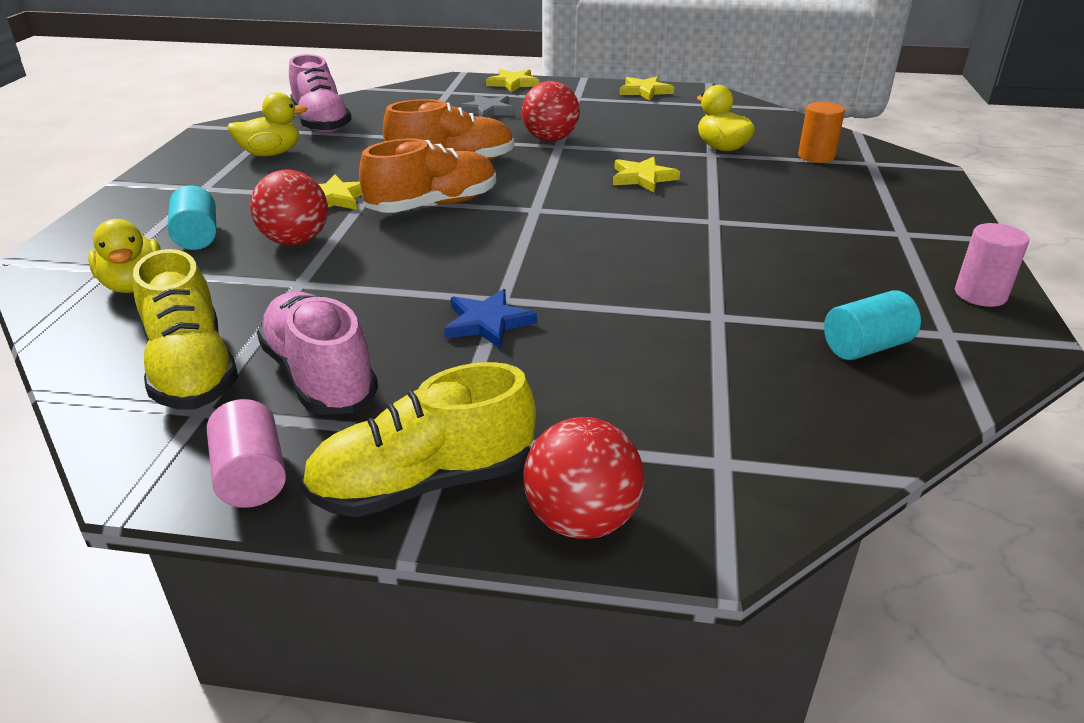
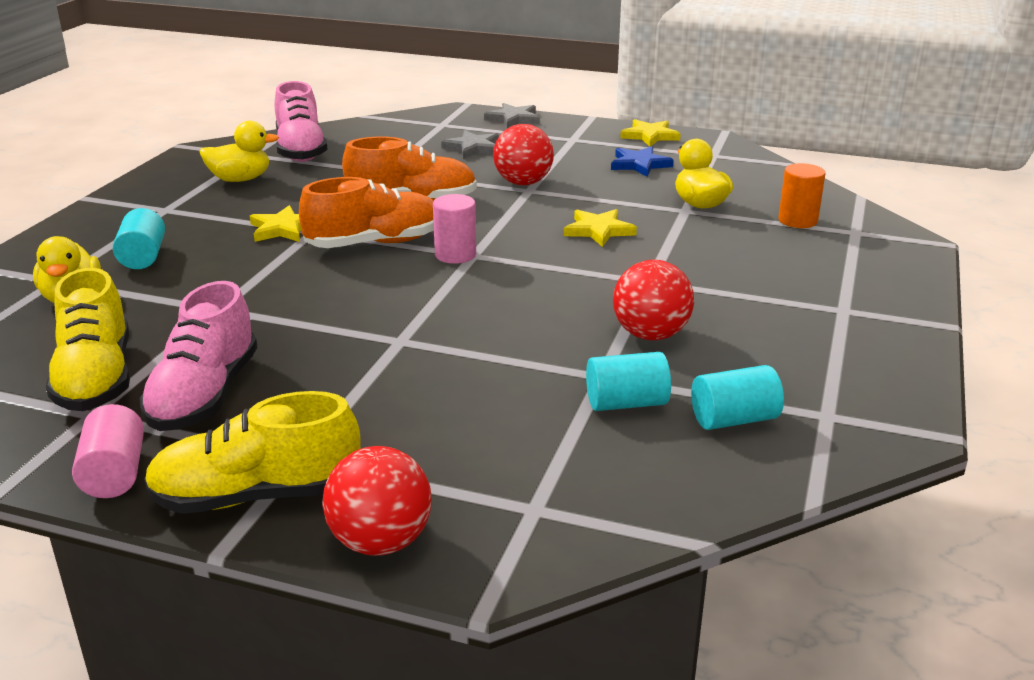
camera: 10 degrees right, 5 degrees down
red ball [250,170,328,246] -> red ball moved to [613,260,694,340]
pink shoe [257,291,378,415] -> pink shoe turned 150 degrees counterclockwise [140,281,257,431]
blue star [444,289,537,349] -> blue star moved to [611,146,674,177]
yellow star [486,69,540,92] -> grey star [484,103,540,128]
pink cylinder [955,223,1029,307] -> pink cylinder moved to [433,194,476,264]
none -> turquoise cylinder [586,352,671,411]

